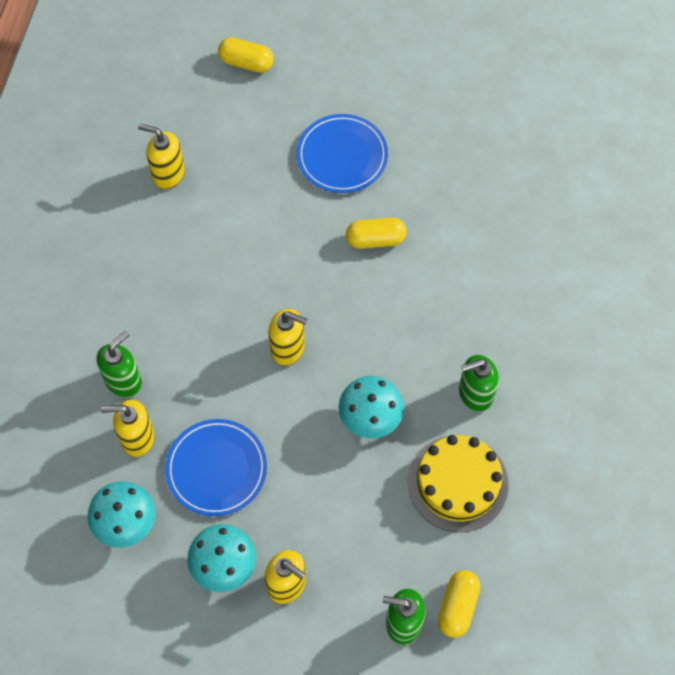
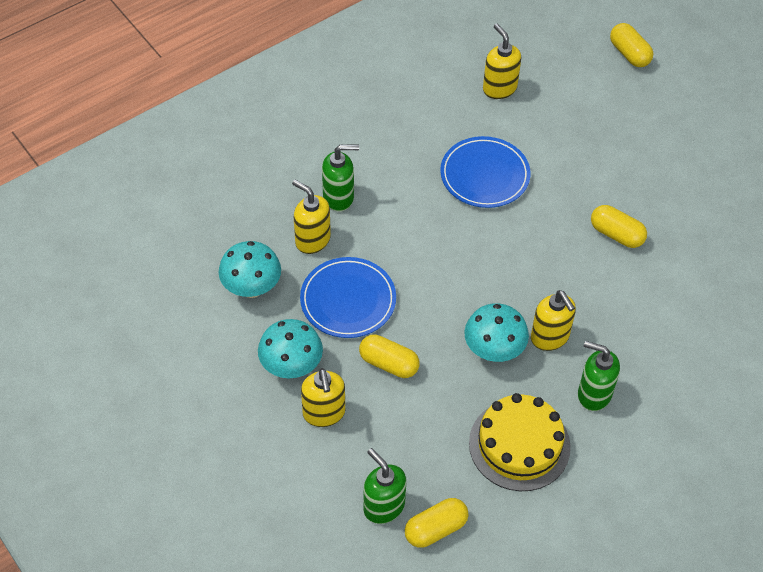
camera: 40 degrees right, 10 degrees down
yellow soap dispenser [268,309,308,366] -> yellow soap dispenser moved to [531,290,576,351]
blue plate [297,114,388,193] -> blue plate moved to [440,136,530,208]
none -> yellow capsule [359,334,420,378]

